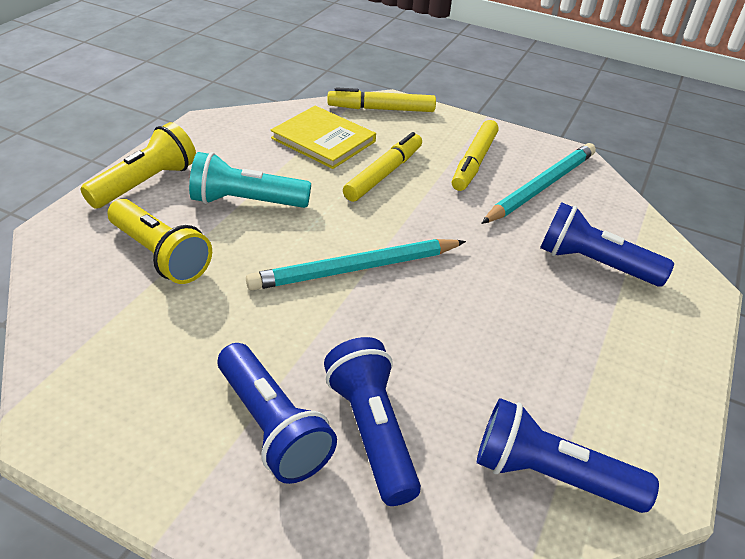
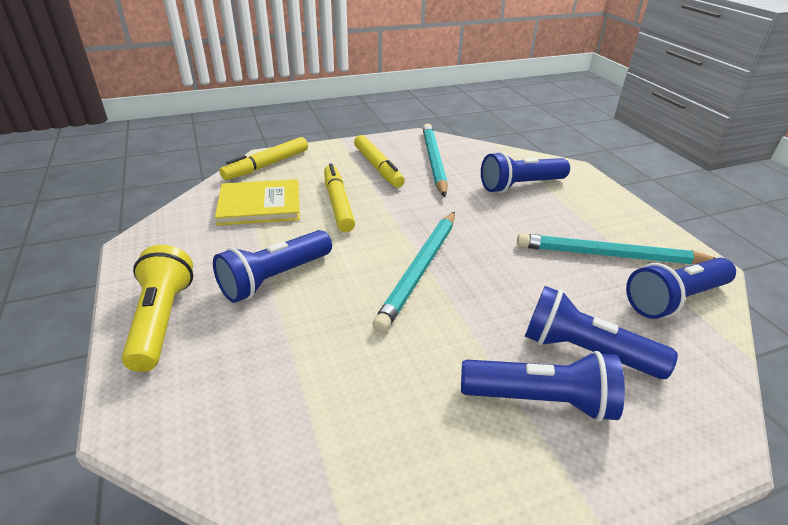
camera: 45 degrees left, 5 degrees down
yellow flashlight [108,199,212,284] -> none
turquoise flashlight [189,152,311,208] -> blue flashlight [213,230,332,303]
none -> turquoise pencil [517,233,715,264]

